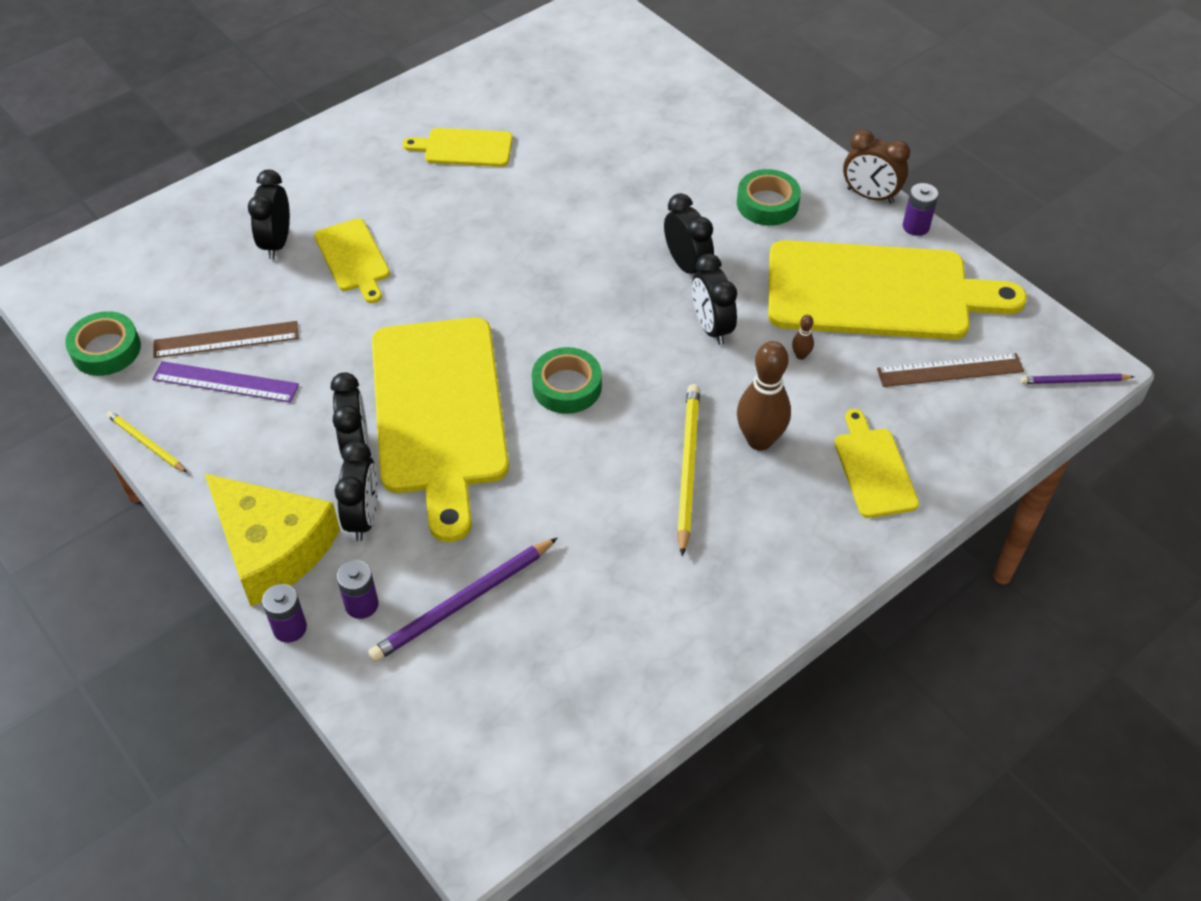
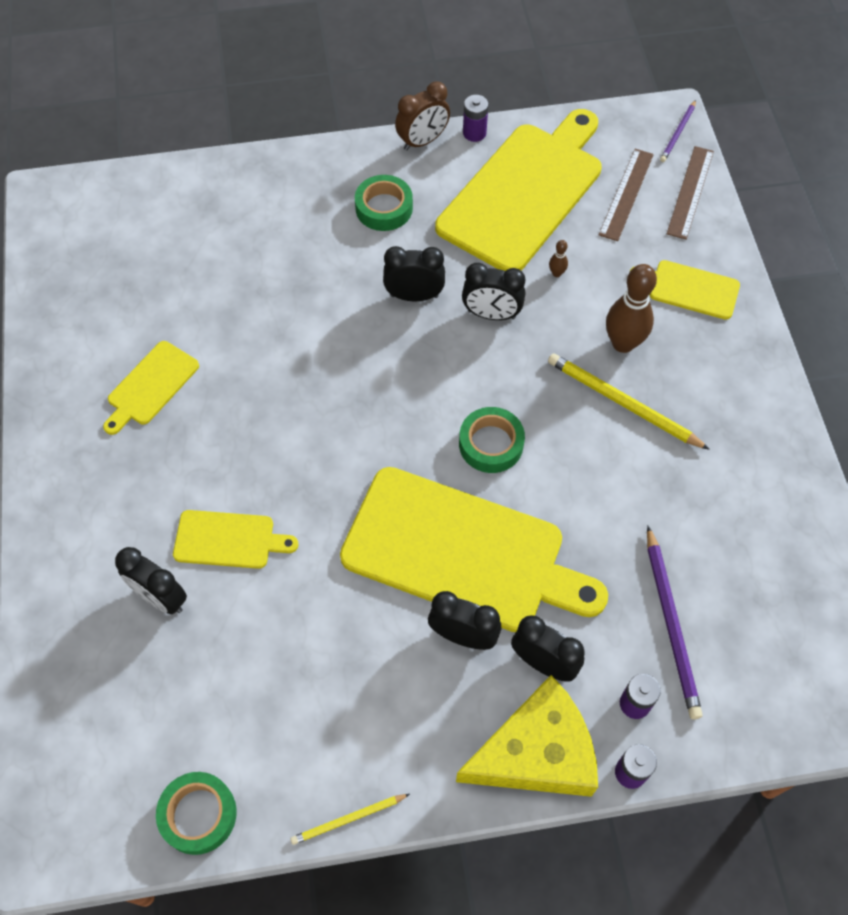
camera: 60 degrees left, 10 degrees up
purple ruler [152,361,299,403] -> none
brown ruler [153,321,299,358] -> brown ruler moved to [667,146,714,239]

